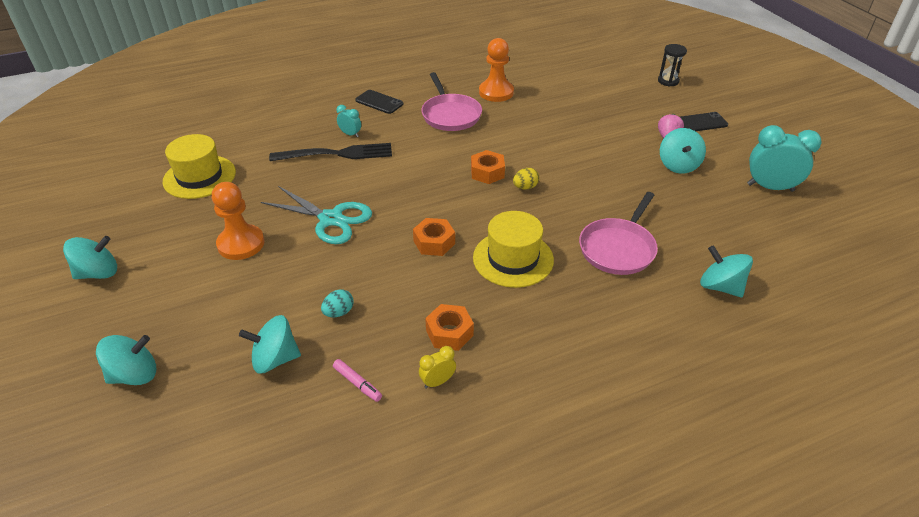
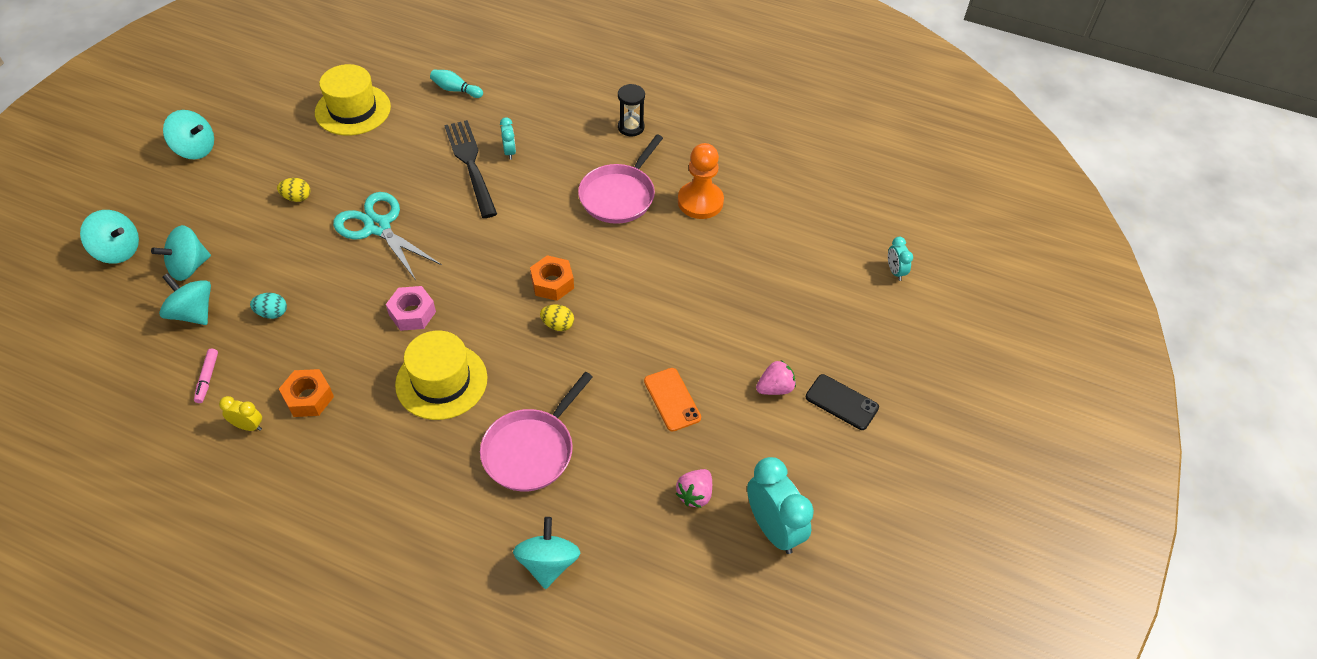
camera: 45 degrees right, 10 degrees up
orange pawn [212,182,265,260] -> yellow egg [277,178,310,202]
turquoise scissors [261,186,372,244] -> turquoise scissors turned 150 degrees clockwise [333,192,442,280]
black fork [269,143,392,161] -> black fork turned 150 degrees counterclockwise [444,120,497,218]
black phone [355,90,403,114] -> none
orange nut [413,218,455,256] -> pink nut [386,286,436,331]
pink pan [579,192,658,275] -> pink pan turned 45 degrees counterclockwise [480,372,593,492]
black hourglass [658,44,687,87] -> black hourglass moved to [618,84,645,137]
turquoise spinning top [660,128,706,174] -> turquoise spinning top moved to [151,225,211,281]
none -> turquoise bowling pin [430,70,483,98]
none -> orange phone [644,368,701,432]
none -> pink strawberry [675,469,712,508]
none -> turquoise clock [888,237,913,281]

